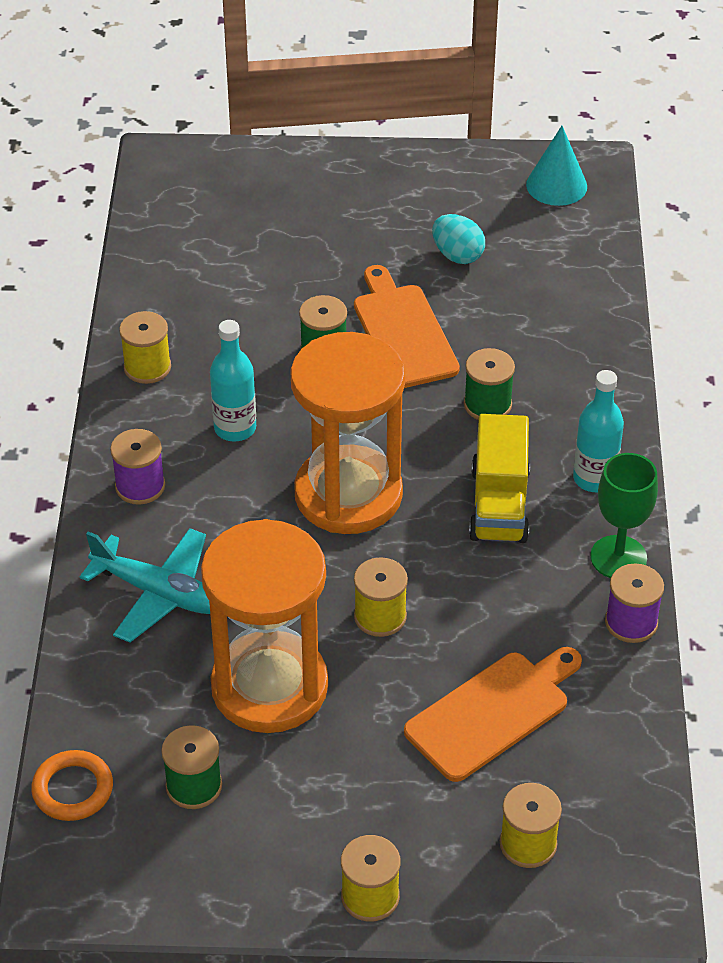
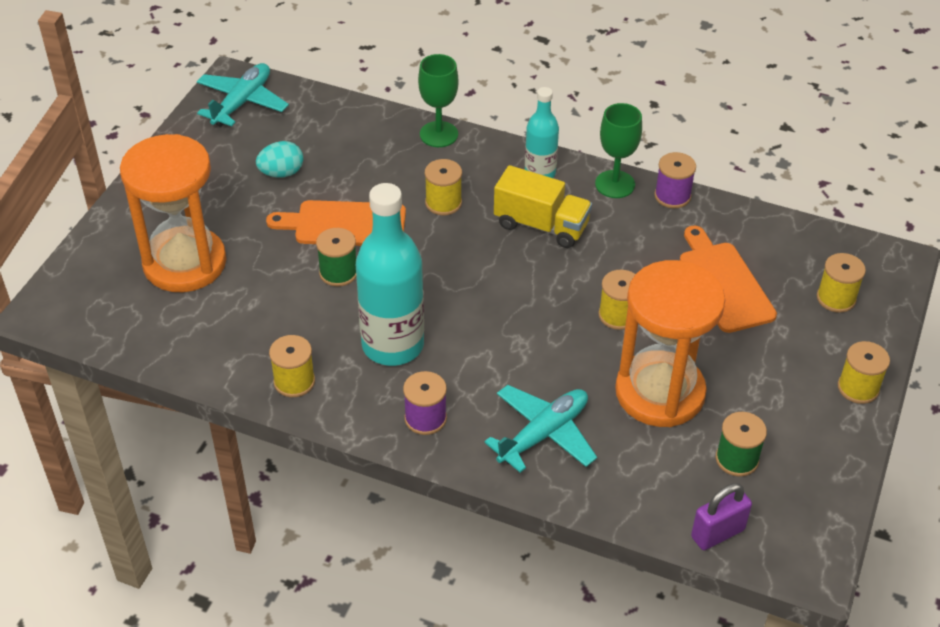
camera: 70 degrees left, 0 degrees up
orange ring [31,750,113,821] -> purple padlock [691,483,752,550]
turquoise bottle [210,320,256,442] -> turquoise bottle [356,183,424,366], size x1.77
orange hourglass [290,332,405,534] -> orange hourglass moved to [120,134,226,292]
green spool [464,348,515,420] -> yellow spool [425,159,462,215]
turquoise cone [526,126,587,206] -> turquoise plane [197,63,289,127]
none -> green goblet [418,54,459,147]

